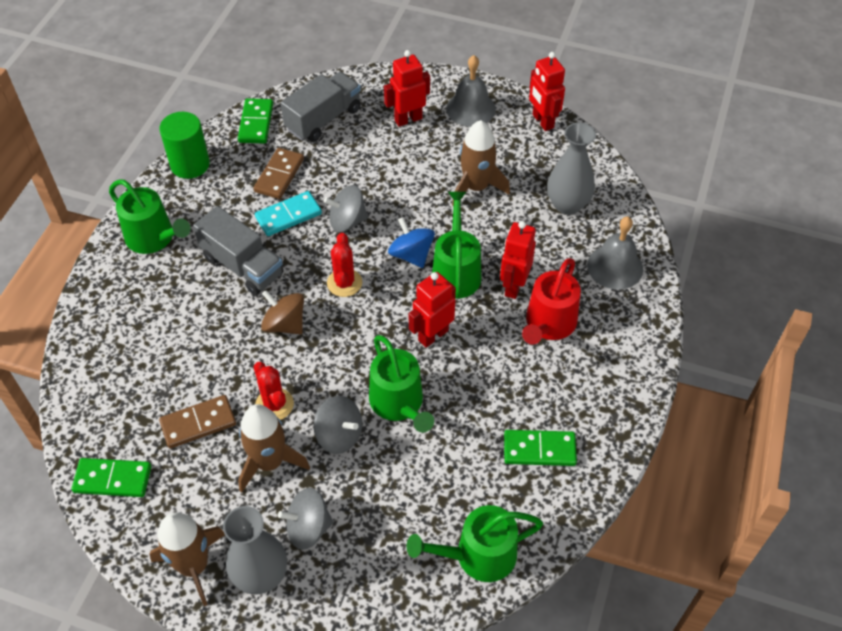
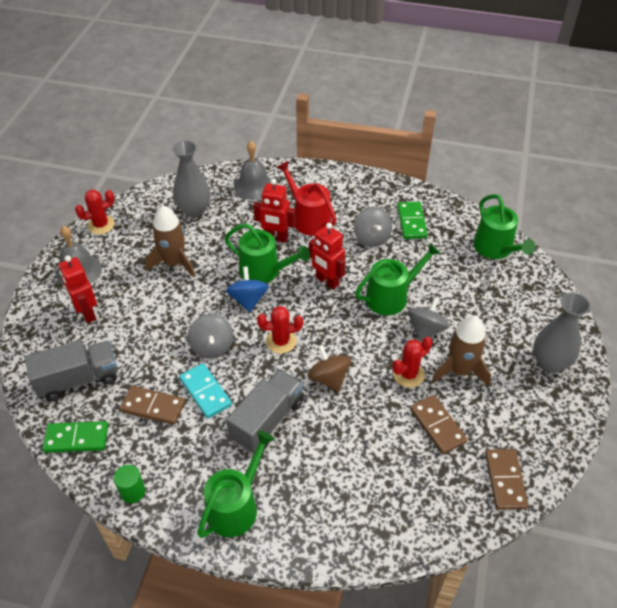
camera: 95 degrees left, 5 degrees down
green domino [72,458,152,497] -> brown domino [485,449,528,510]
brown rocket [149,512,225,606] -> none
green cylinder [159,112,210,179] -> green cylinder [114,465,145,503], size x0.59
brown spinning top [261,290,304,334] -> brown spinning top turned 120 degrees clockwise [308,345,351,392]
grey spinning top [278,488,333,550] -> grey spinning top moved to [354,207,392,247]
grey truck [281,72,361,142] -> grey truck turned 120 degrees clockwise [25,340,118,401]
blue spinning top [388,217,435,268] -> blue spinning top turned 120 degrees clockwise [226,266,269,312]
green watering can [432,192,481,299] -> green watering can turned 150 degrees counterclockwise [225,223,310,283]
red watering can [522,258,581,345] -> red watering can turned 150 degrees counterclockwise [276,161,336,236]
red robot [529,52,565,131] -> red cactus [75,190,115,234]

